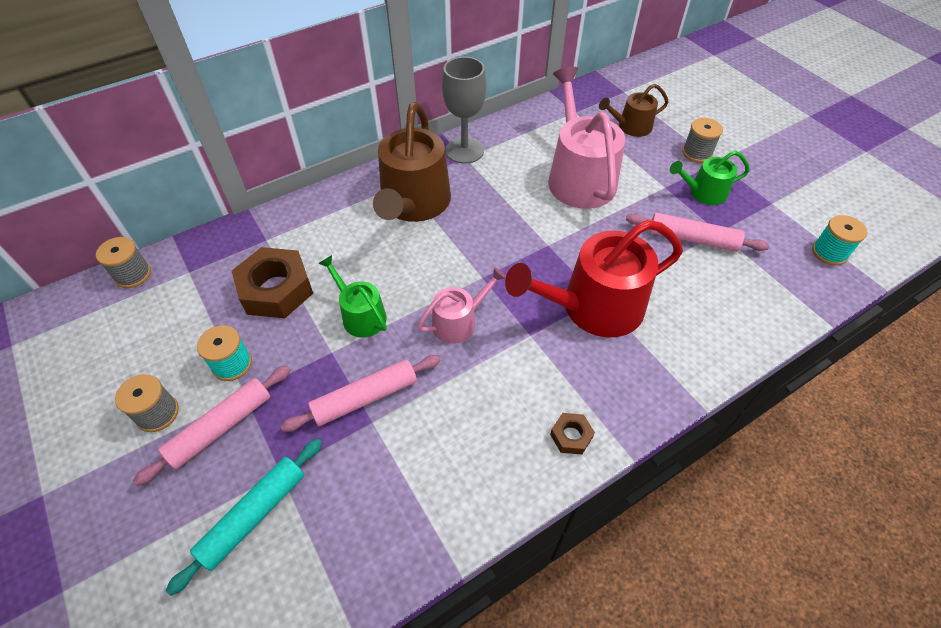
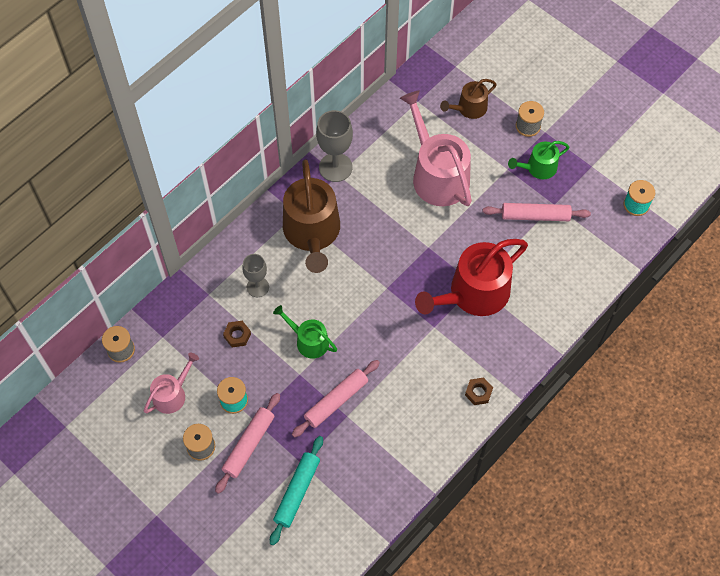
camera: 15 degrees left, 10 degrees up
brown nut [232,247,313,318] -> brown nut [223,321,251,347], size x0.47
pink watering can [417,267,506,344] -> pink watering can moved to [144,352,199,414]
none -> grey goblet [242,254,269,297]

